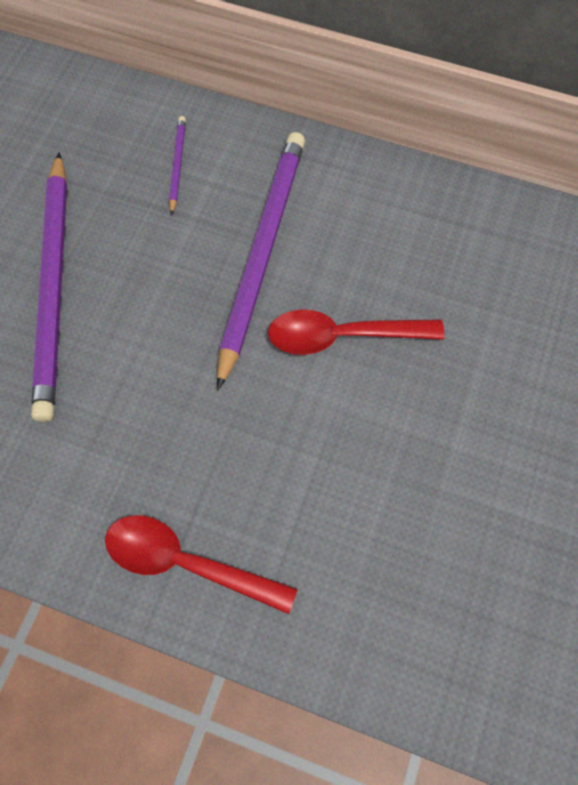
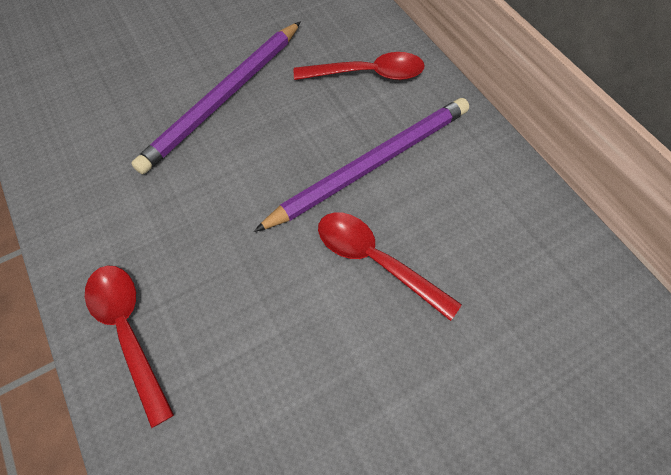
camera: 40 degrees right, 5 degrees down
purple pencil [169,116,186,215] -> red spoon [294,52,425,80]

